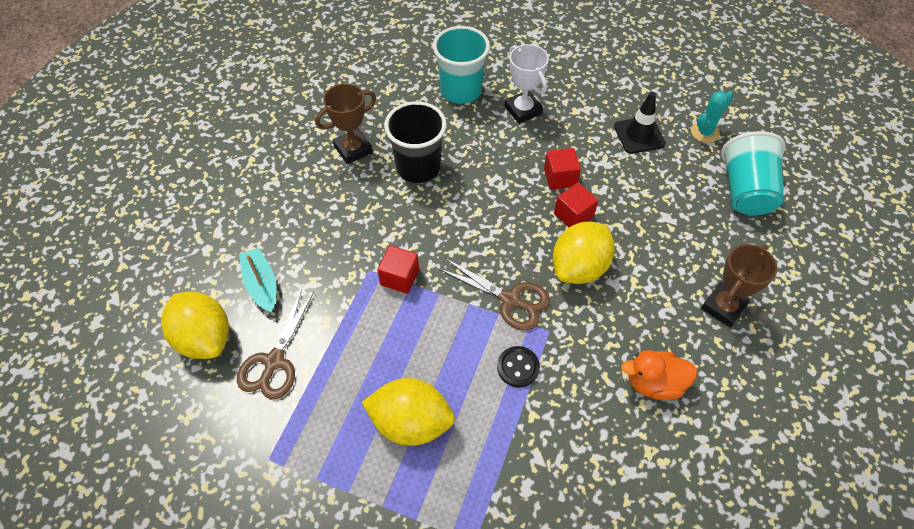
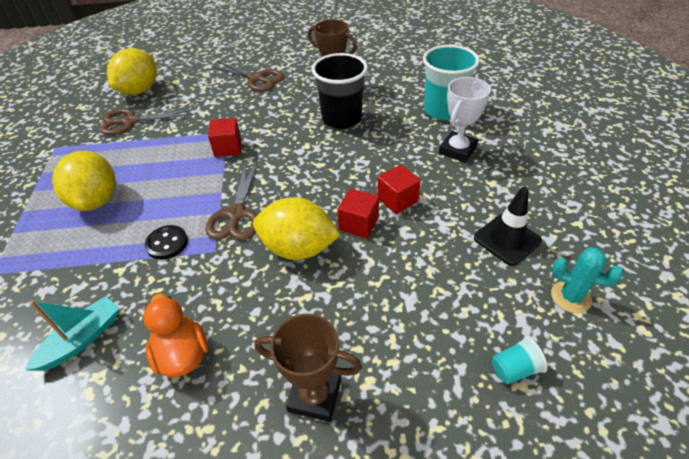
camera: 65 degrees right, 10 degrees down
turquoise boat [239,248,277,313] -> turquoise boat moved to [25,296,119,371]
turquoise cup [721,131,786,215] -> turquoise cup [492,337,548,384], size x0.44
none -> brown scissors [211,61,284,92]

